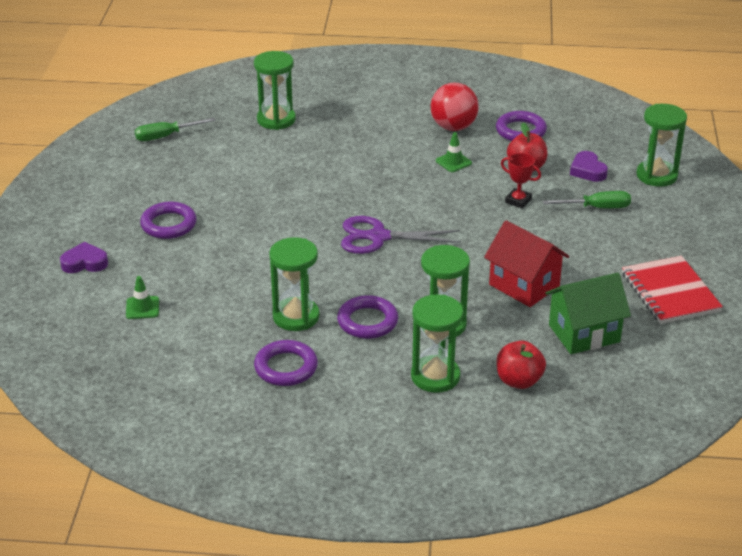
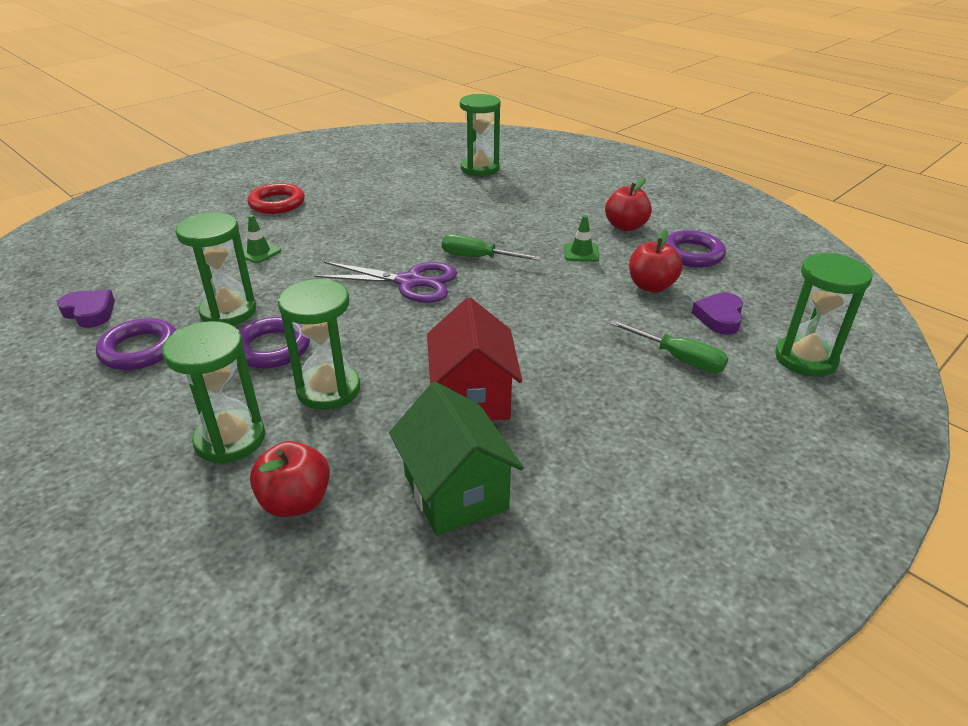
camera: 40 degrees right, 0 degrees up
purple heart [60,242,108,273] -> purple heart moved to [57,290,115,328]
green traffic cone [126,276,159,319] -> green traffic cone moved to [243,215,281,263]
green screwdriver [135,118,215,141] -> green screwdriver moved to [442,234,541,261]
purple ring [140,202,197,239] -> red ring [247,183,305,214]
purple scissors [341,216,461,254] -> purple scissors turned 150 degrees clockwise [314,262,457,303]
red ball [431,83,479,131] -> red apple [605,178,652,231]
red trophy [501,153,541,209] -> none
green house [545,273,631,354] -> green house turned 45 degrees clockwise [389,382,524,536]
red notebook [622,256,723,324] -> none

